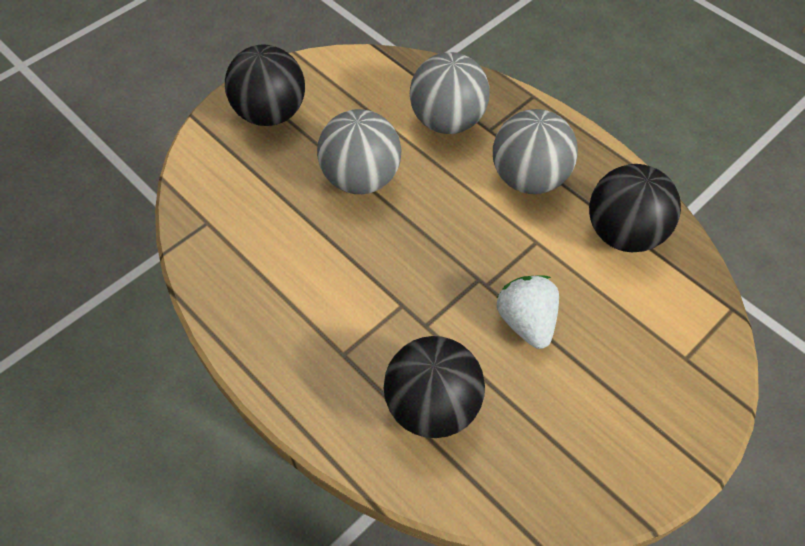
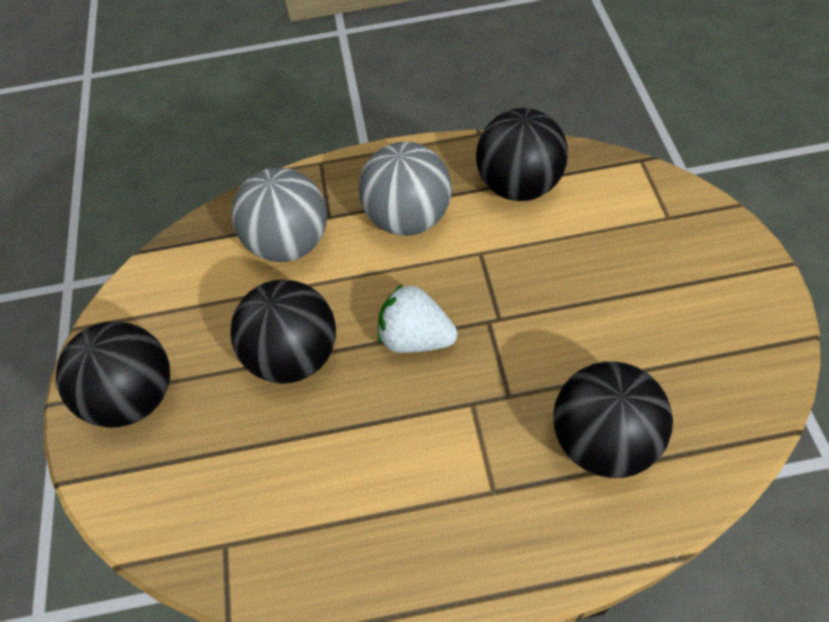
camera: 50 degrees left, 0 degrees up
grey ball [317,109,401,194] -> black ball [230,279,336,384]
white strawberry [497,275,559,349] -> white strawberry moved to [378,284,458,353]

